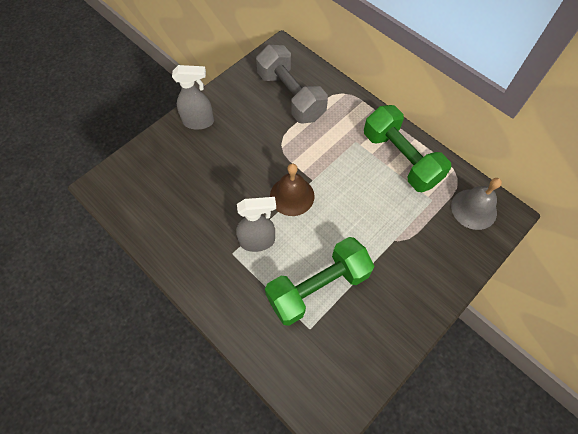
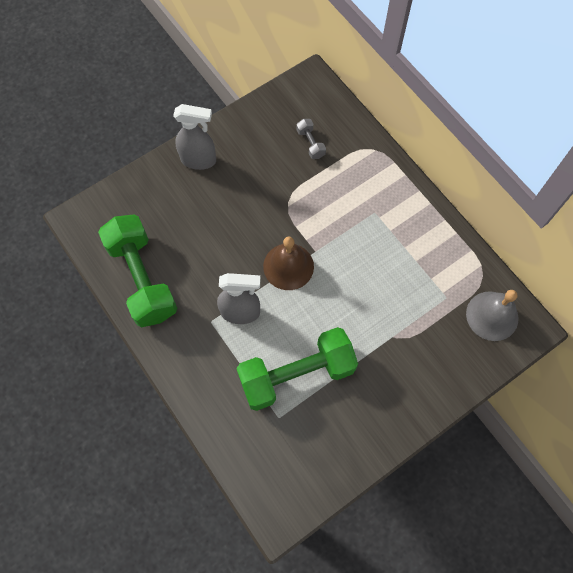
camera: 10 degrees right, 5 degrees up
grey dumbbell [256,45,328,123] -> grey dumbbell [296,119,326,159], size x0.41
green dumbbell [364,105,451,192] -> green dumbbell moved to [98,215,177,328]

